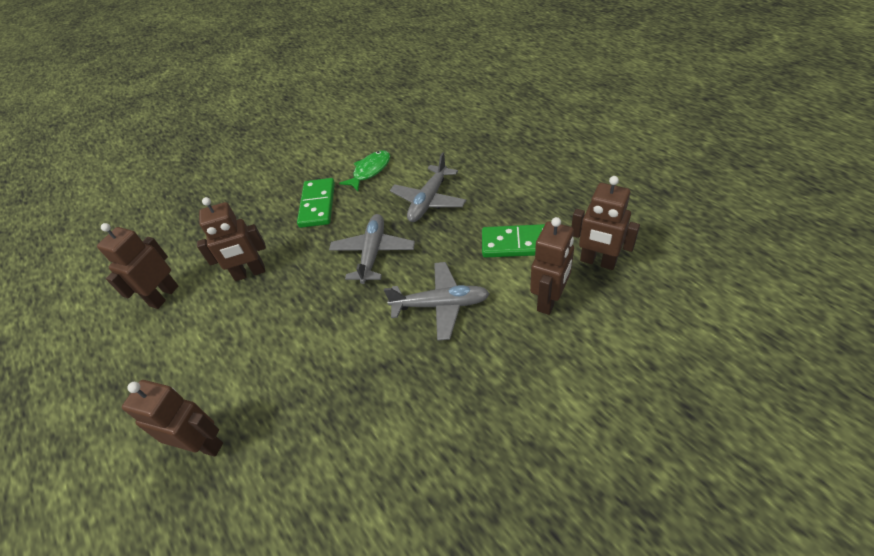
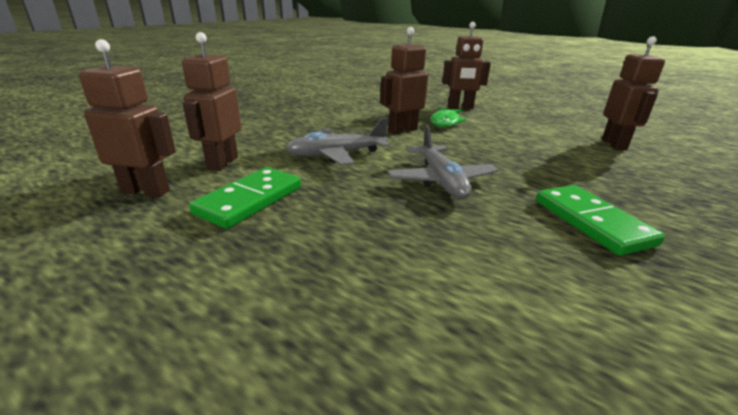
camera: 155 degrees right, 20 degrees down
brown robot [197,197,266,281] -> brown robot moved to [380,27,428,135]
green fish [339,150,390,191] -> green fish moved to [430,107,467,127]
grey plane [390,152,466,222] -> none
green domino [482,224,545,258] -> green domino turned 45 degrees counterclockwise [189,167,301,229]

